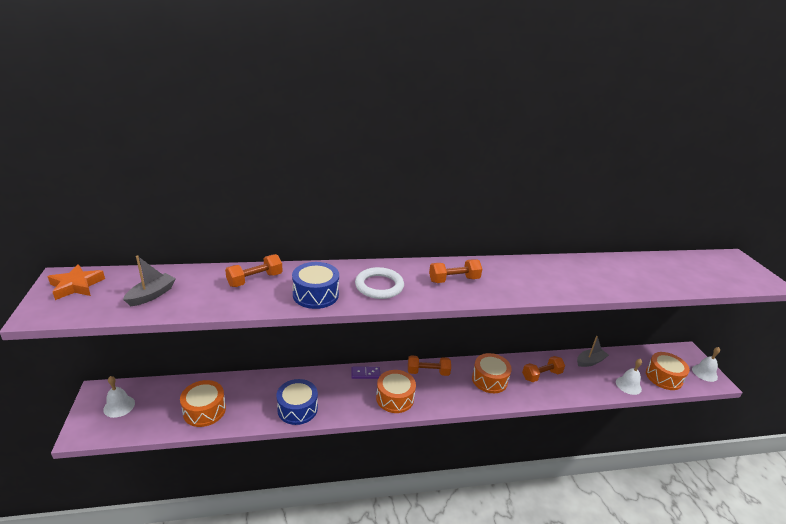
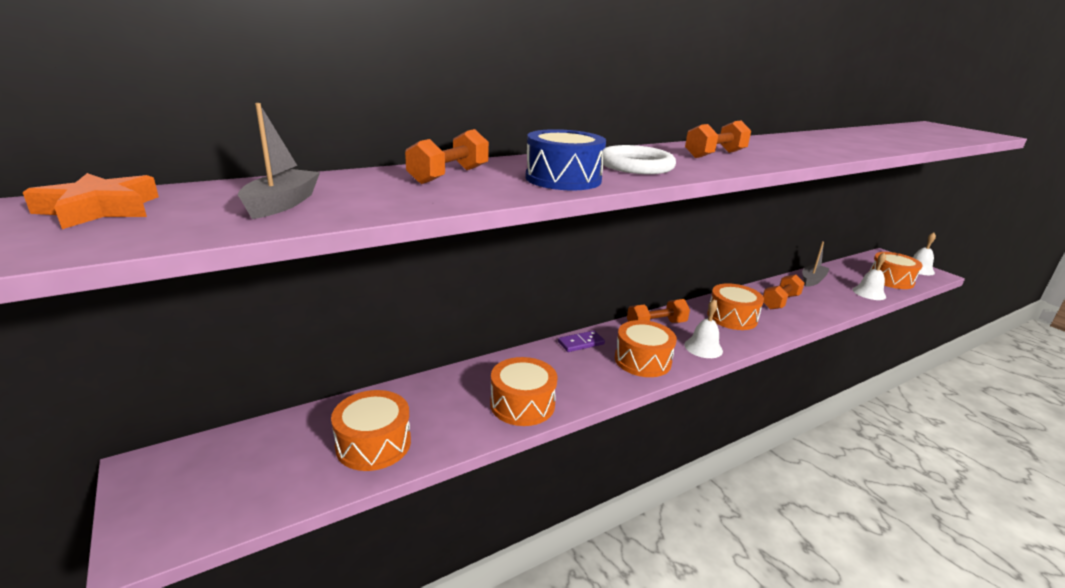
camera: 20 degrees left, 5 degrees down
white bell [103,376,135,418] -> white bell moved to [684,299,723,358]
blue drum [277,379,318,425] -> orange drum [490,357,557,426]

